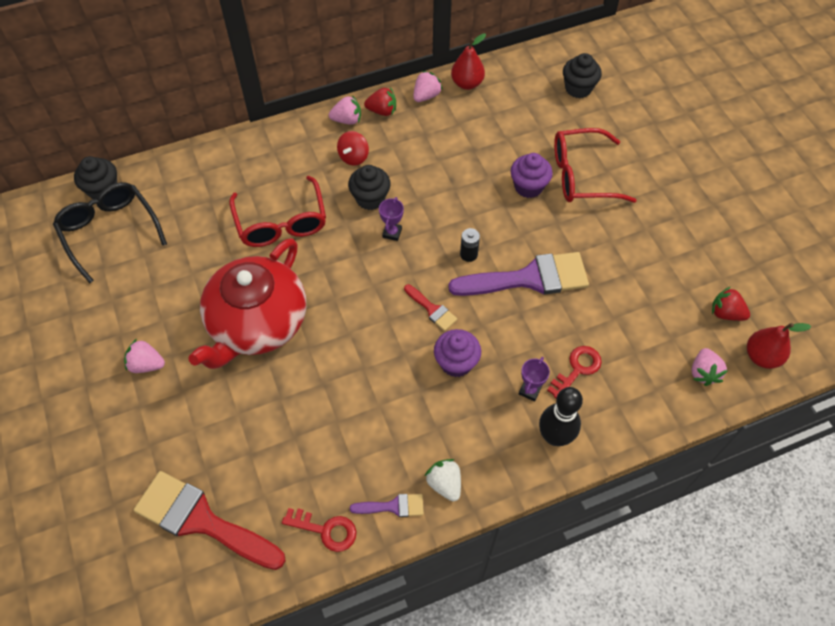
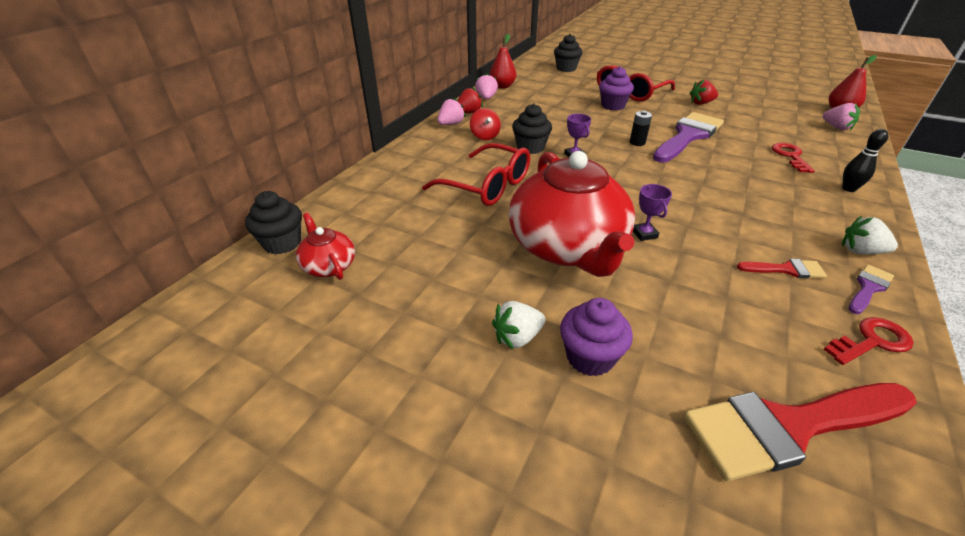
camera: 40 degrees left, 20 degrees down
black glasses [53,182,167,283] -> red teapot [296,213,355,280]
pink strawberry [124,339,165,373] -> white strawberry [492,301,545,349]
red brush [404,284,457,331] -> red brush moved to [737,259,827,278]
purple cupcake [434,329,481,377] -> purple cupcake moved to [560,298,633,376]
purple trophy [519,357,550,402] -> purple trophy moved to [633,184,672,241]
black bowling pin [539,387,583,446] -> black bowling pin [842,129,888,192], size x0.65
red strawberry [712,286,750,321] -> red strawberry moved to [689,80,718,105]

